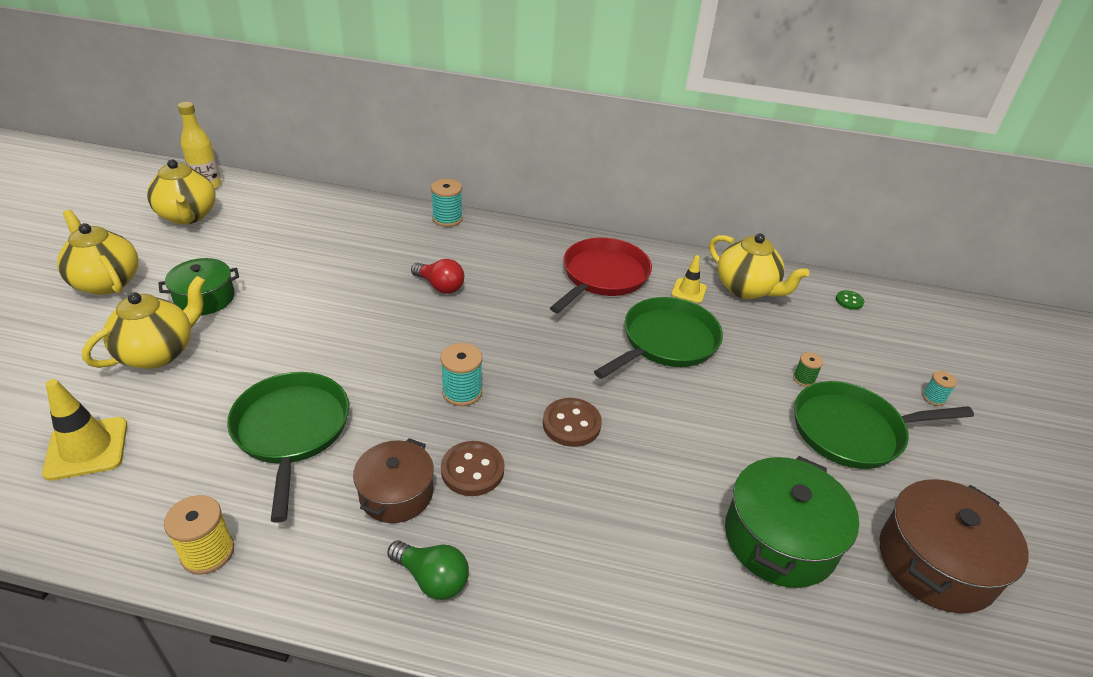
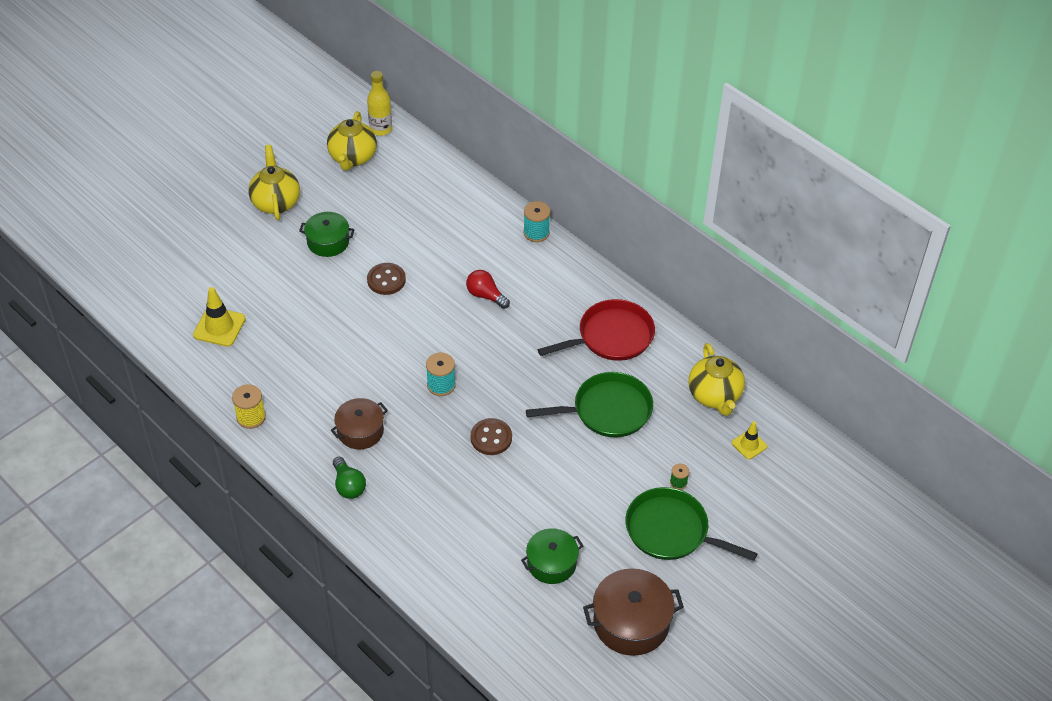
camera: 35 degrees right, 10 degrees up
yellow teapot [82,276,205,369] -> none
green pan [227,372,349,523] -> none
red light bulb [411,259,464,294] -> red light bulb turned 150 degrees clockwise [466,270,510,309]
brown button [441,441,504,496] -> brown button moved to [367,263,406,295]
yellow traffic cone [671,255,707,303] -> yellow traffic cone moved to [732,421,767,459]
green pot [725,456,859,588] -> green pot [521,528,583,584], size x0.66
green button [836,290,864,310] -> none
turquoise spool [923,371,957,406] -> none

